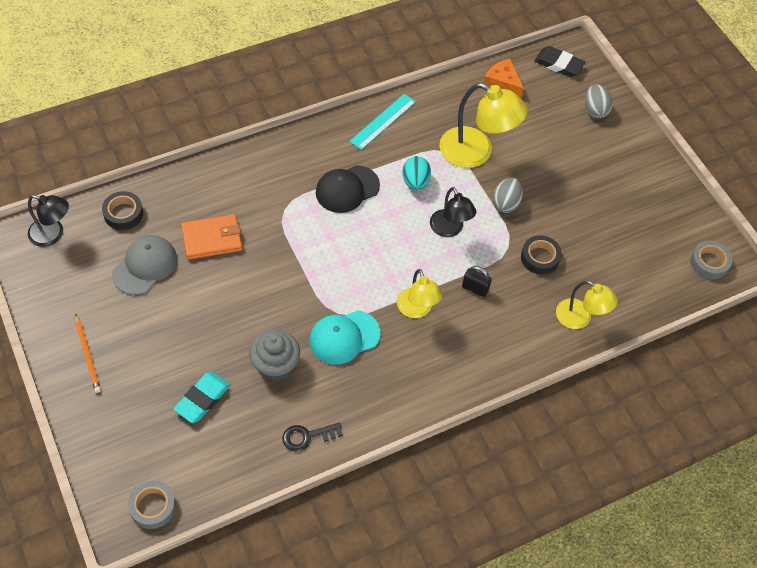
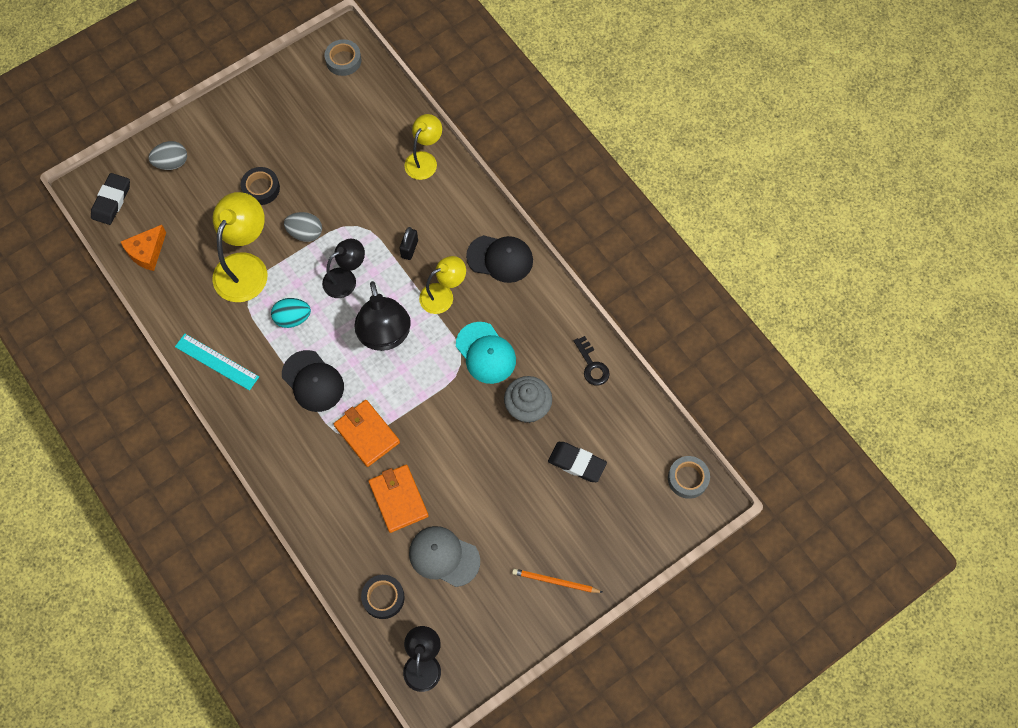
camera: 95 degrees left, 10 degrees up
orange pencil [75,314,101,393] -> orange pencil turned 135 degrees counterclockwise [512,569,603,593]
turquoise eraser [173,372,230,423] -> black eraser [548,442,607,482]
black tape [521,235,562,275] -> black tape moved to [241,167,280,205]
none -> orange wallet [334,400,400,467]
none -> black lamp [354,281,411,351]
none -> black cap [466,235,533,283]

